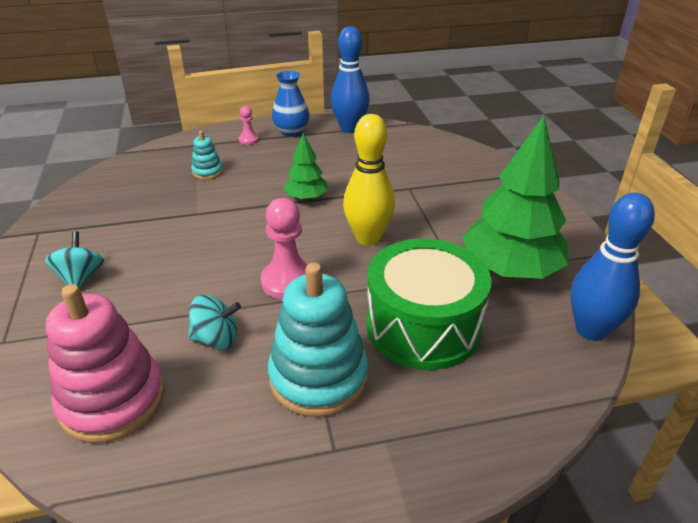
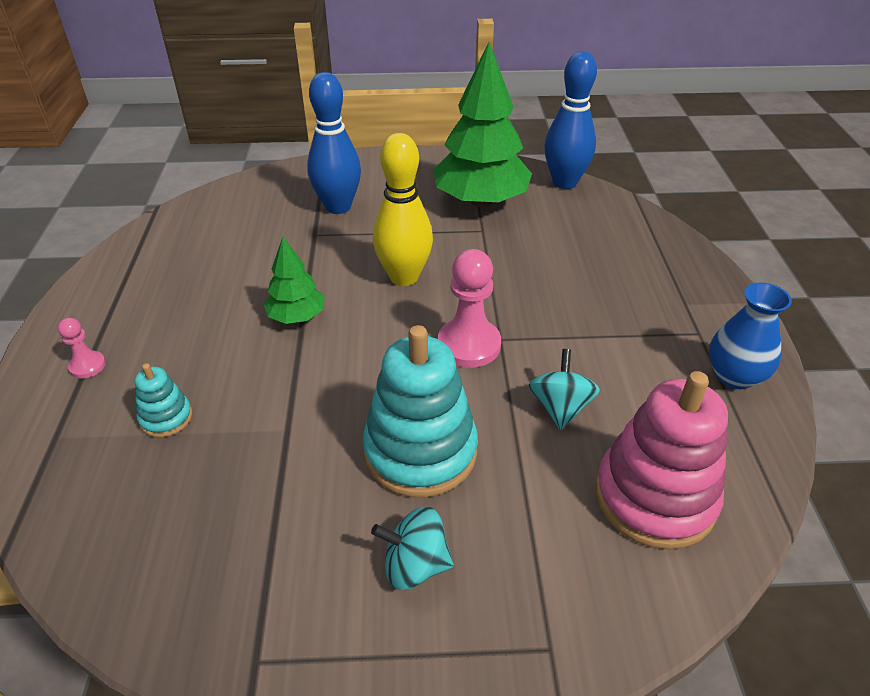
camera: 80 degrees left, 5 degrees up
turquoise stacking toy [268,263,368,417] -> turquoise stacking toy moved to [363,325,478,497]
blue vase [272,71,309,137] -> blue vase moved to [709,283,792,389]
blue bowling pin [331,26,370,133] -> blue bowling pin moved to [307,72,361,214]
green drum [367,238,491,370] -> none

